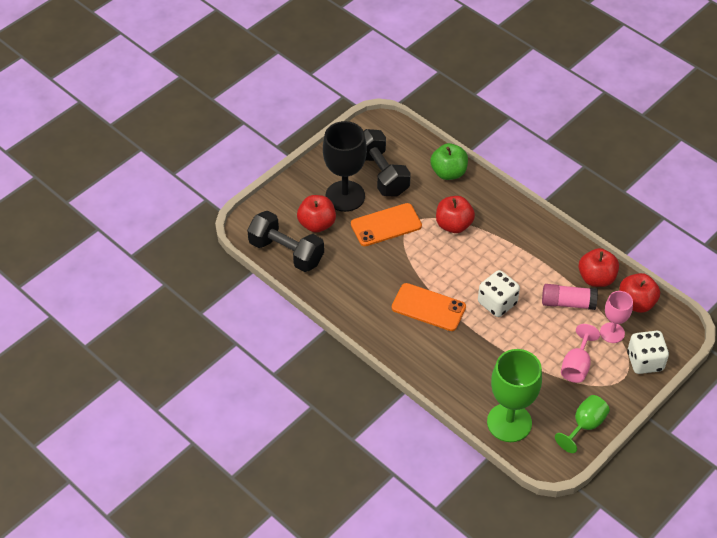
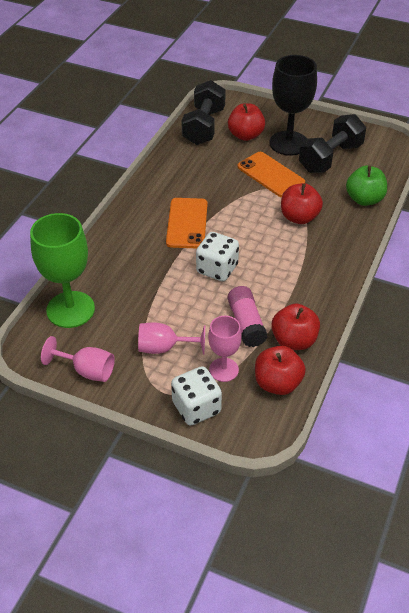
camera: 70 degrees right, 5 degrees down
green goblet [555,395,610,453] -> pink goblet [41,336,115,382]

